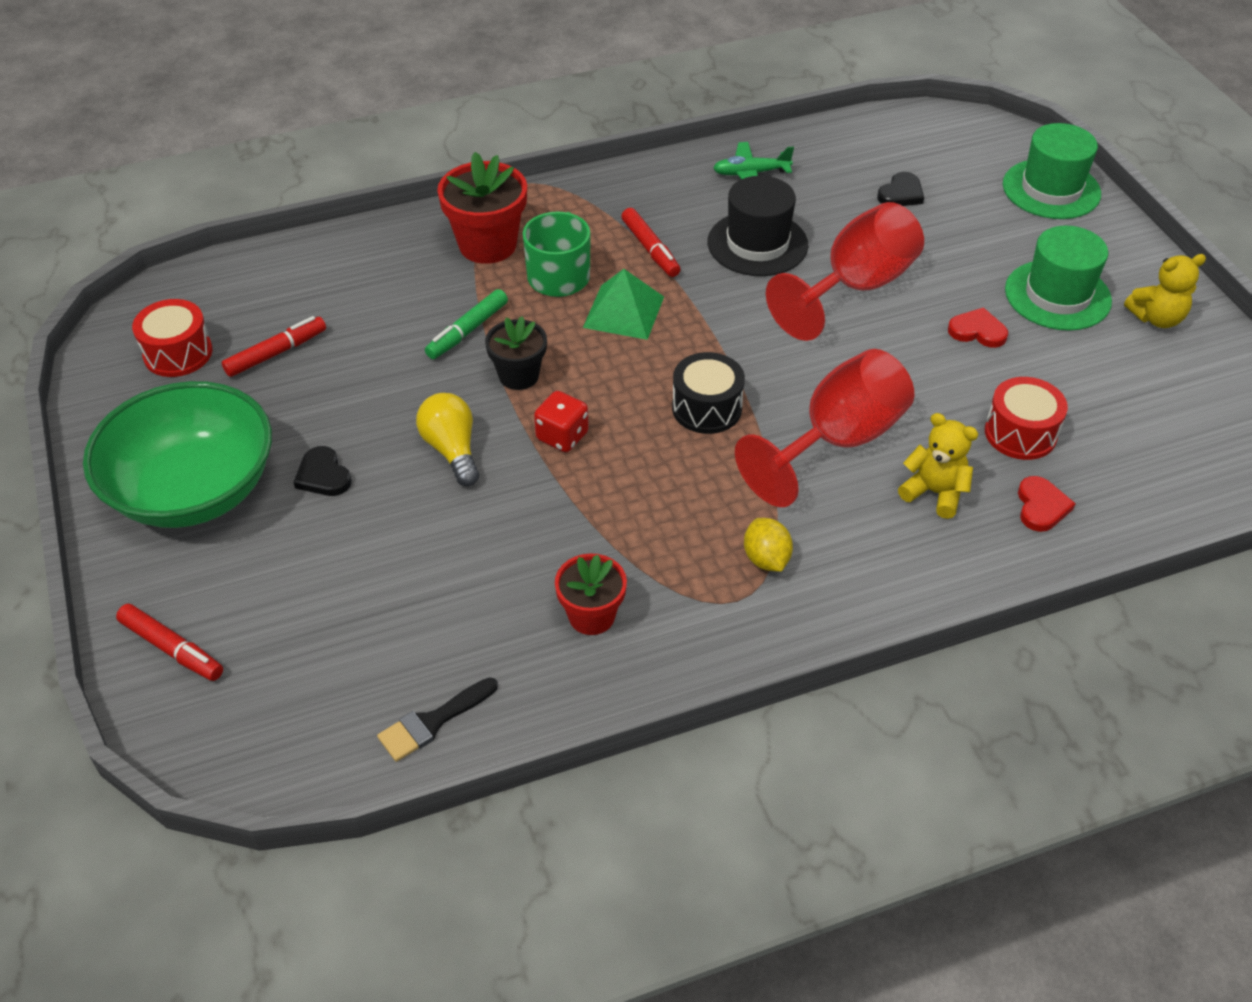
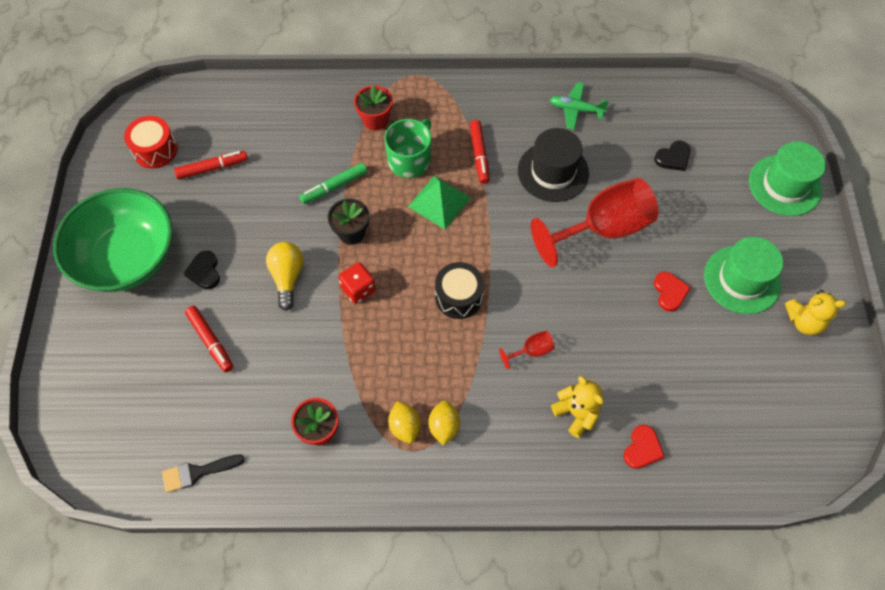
camera: 20 degrees right, 15 degrees up
red marker [116,604,223,681] -> red marker moved to [185,306,233,372]
red flower pot [437,152,527,264] -> red flower pot [354,85,393,130], size x0.64
red goblet [735,349,914,507] -> red goblet [499,331,555,370], size x0.41
red heart [948,307,1008,348] -> red heart turned 45 degrees clockwise [654,272,691,312]
red drum [985,377,1068,460] -> none
none -> yellow lemon [388,401,421,443]

